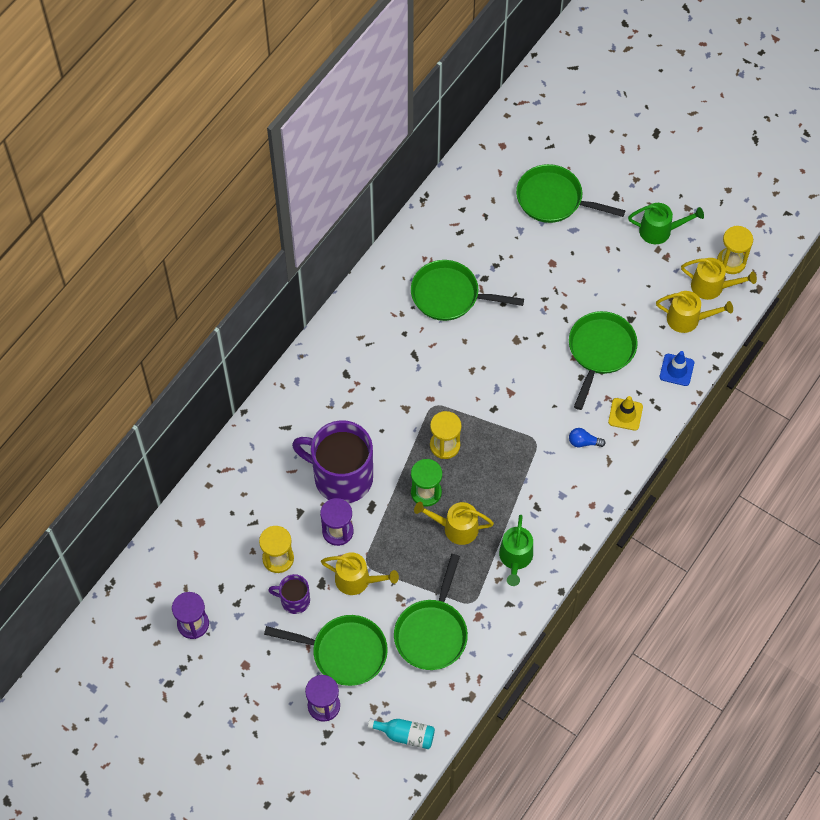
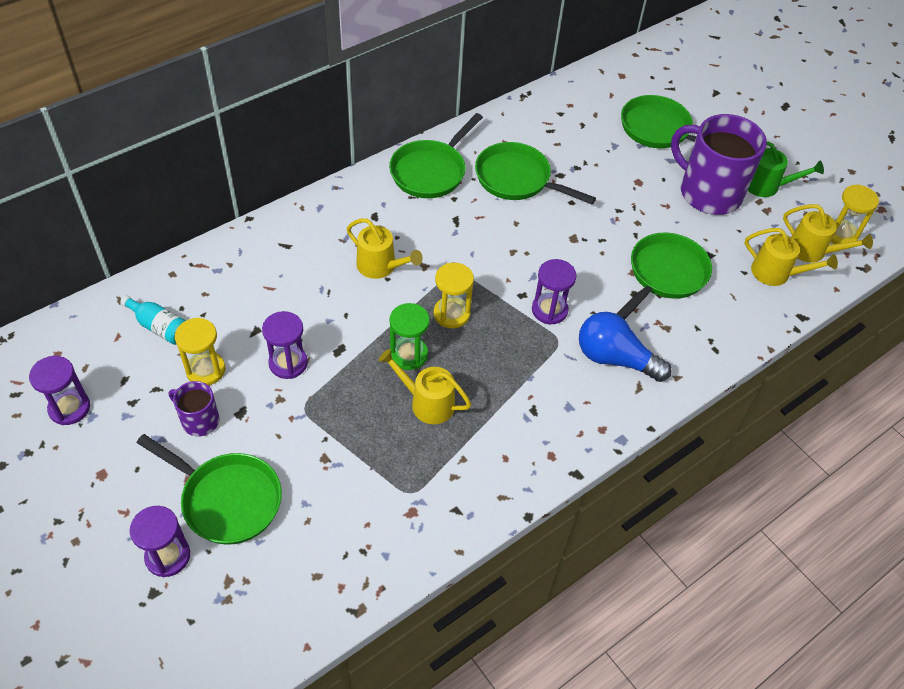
camera: 15 degrees right, 10 degrees down
purple mug [292,420,373,503] -> purple mug moved to [671,114,767,215]
yellow watering can [321,552,399,595] -> yellow watering can moved to [347,218,423,279]
turquoise bottle [368,719,435,749] -> turquoise bottle moved to [120,295,186,345]
green pan [394,554,468,670] -> green pan moved to [389,113,483,198]
green watering can [499,515,533,586] -> none
blue light bulb [569,428,606,447] -> blue light bulb [579,312,672,382], size x2.14
yellow traffic cone [608,396,643,431] -> none
blue traffic cone [660,351,694,386] -> none
none -> purple hourglass [532,259,577,325]

